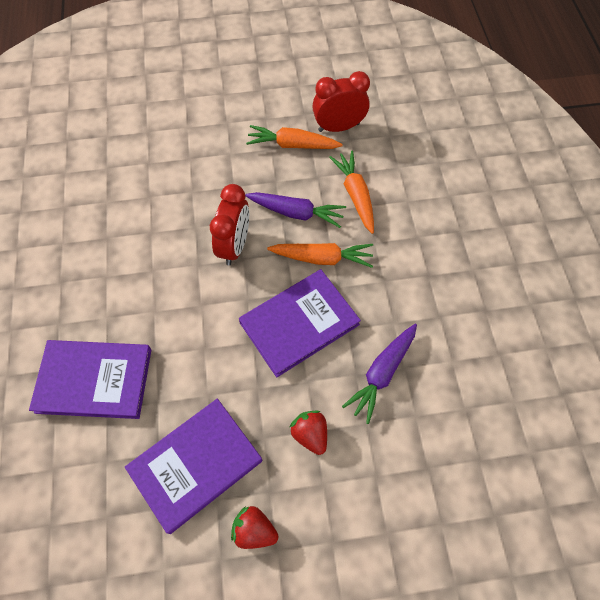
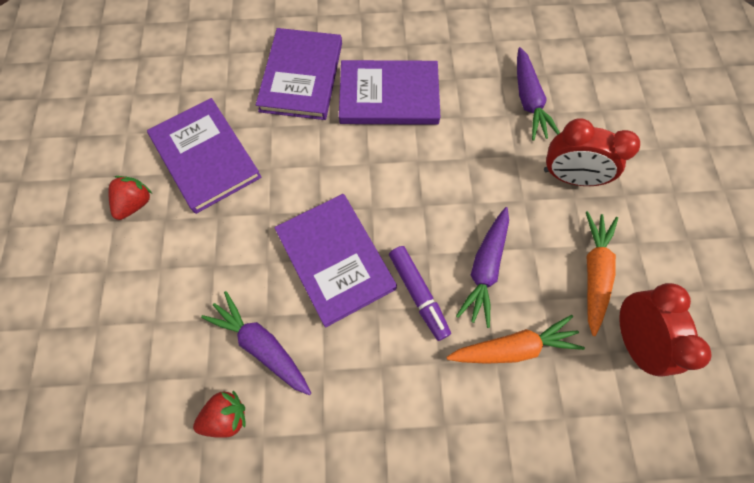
camera: 95 degrees right, 5 degrees up
red clock [210,184,249,265] -> red clock moved to [544,118,640,186]
orange carrot [267,243,373,268] -> purple marker [389,246,451,341]
red strawberry [290,410,327,455] -> red strawberry moved to [193,391,245,438]
none -> purple book [339,60,440,125]
none -> purple carrot [517,47,560,141]

